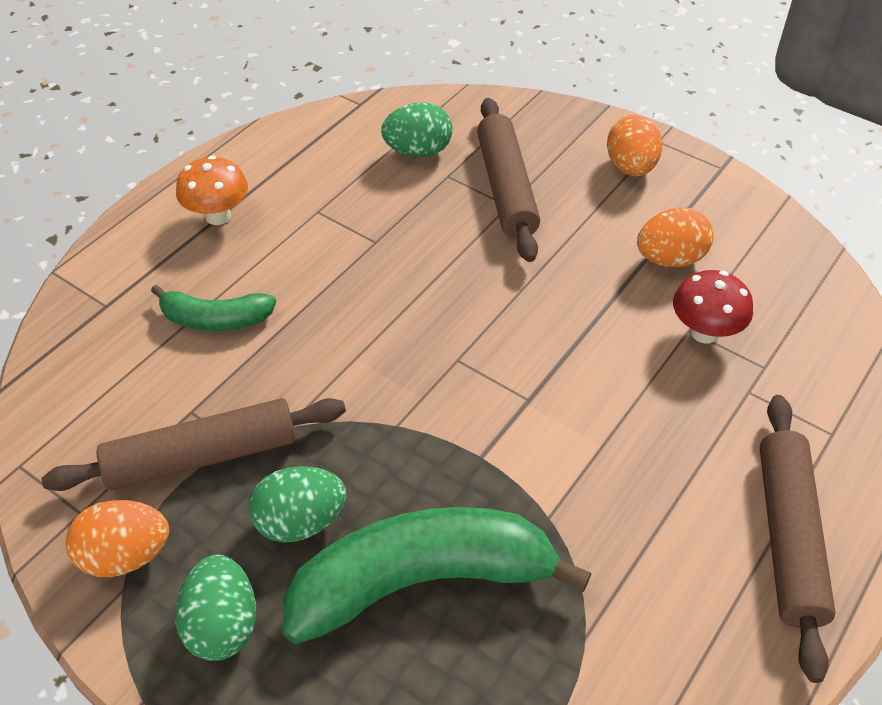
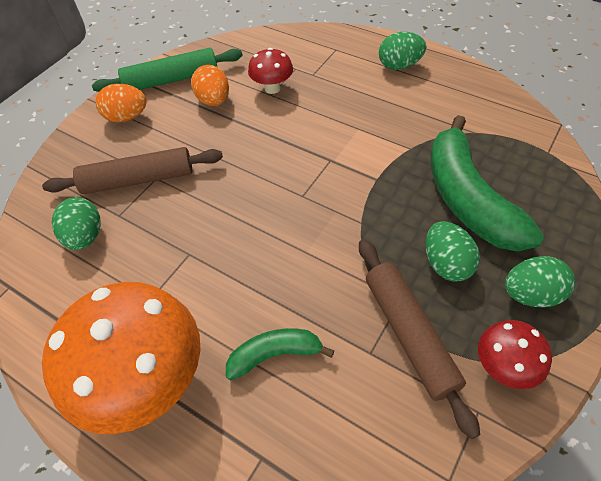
camera: 90 degrees left, 5 degrees up
orange egg [66,500,169,577] -> red mushroom [478,320,552,389]
green banana [151,285,276,331] -> green banana turned 105 degrees counterclockwise [226,328,334,380]
orange mushroom [176,156,248,225] -> orange mushroom [42,282,200,434], size x2.07
brown rolling pin [760,395,836,683] -> green egg [379,32,426,70]
none -> green rolling pin [92,48,243,92]

